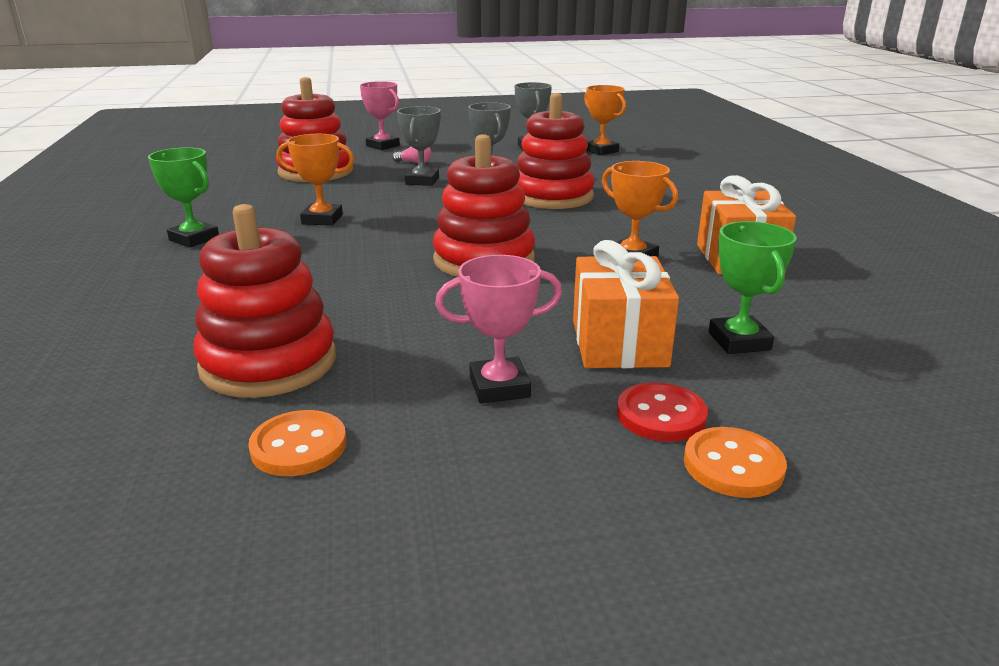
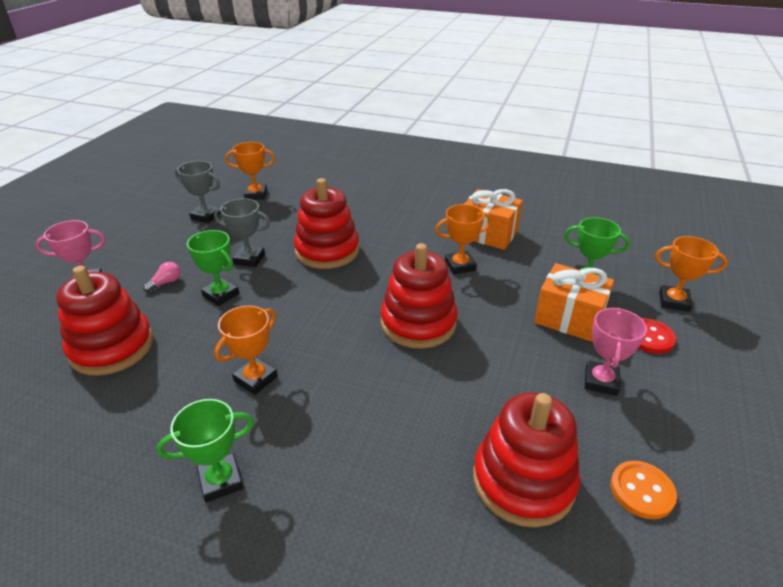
camera: 60 degrees left, 10 degrees up
grey trophy [397,106,441,186] -> green trophy [187,230,239,306]
orange button [684,427,787,498] -> none
none -> orange trophy [655,236,728,312]

